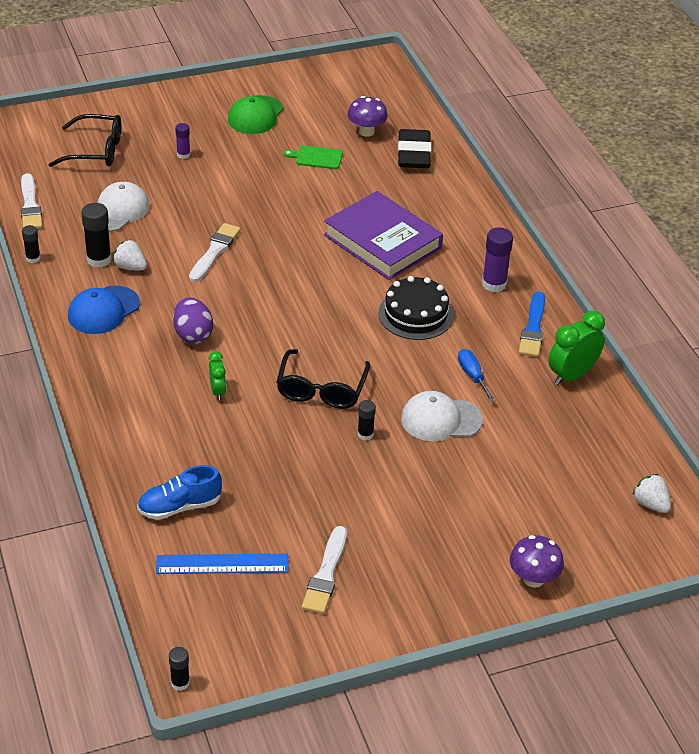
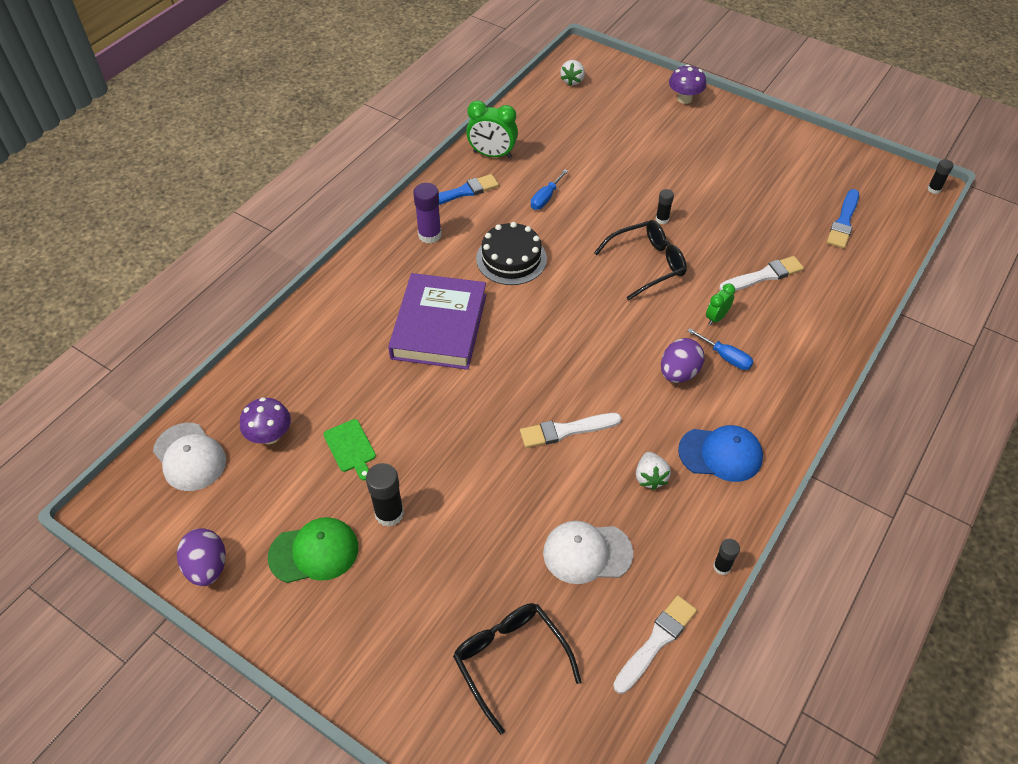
camera: 125 degrees left, 10 degrees up
black glue stick [81,203,112,268] -> black glue stick moved to [366,463,404,527]
blue shoe [137,465,222,520] -> none
blue ruler [156,554,288,574] -> blue brush [827,189,859,248]
purple glue stick [175,123,190,159] -> none
white brush [302,526,347,614] -> white brush moved to [719,256,804,291]
black eraser [398,129,432,168] -> none
white cap [401,391,483,441] -> white cap moved to [153,423,226,491]
none -> purple egg [177,528,226,586]
none -> blue screwdriver [687,328,754,370]

